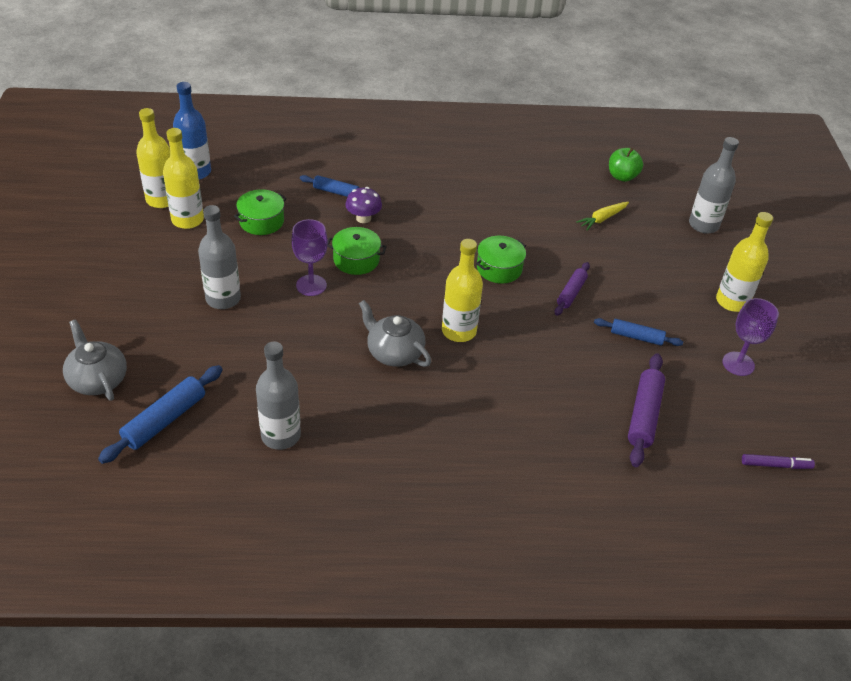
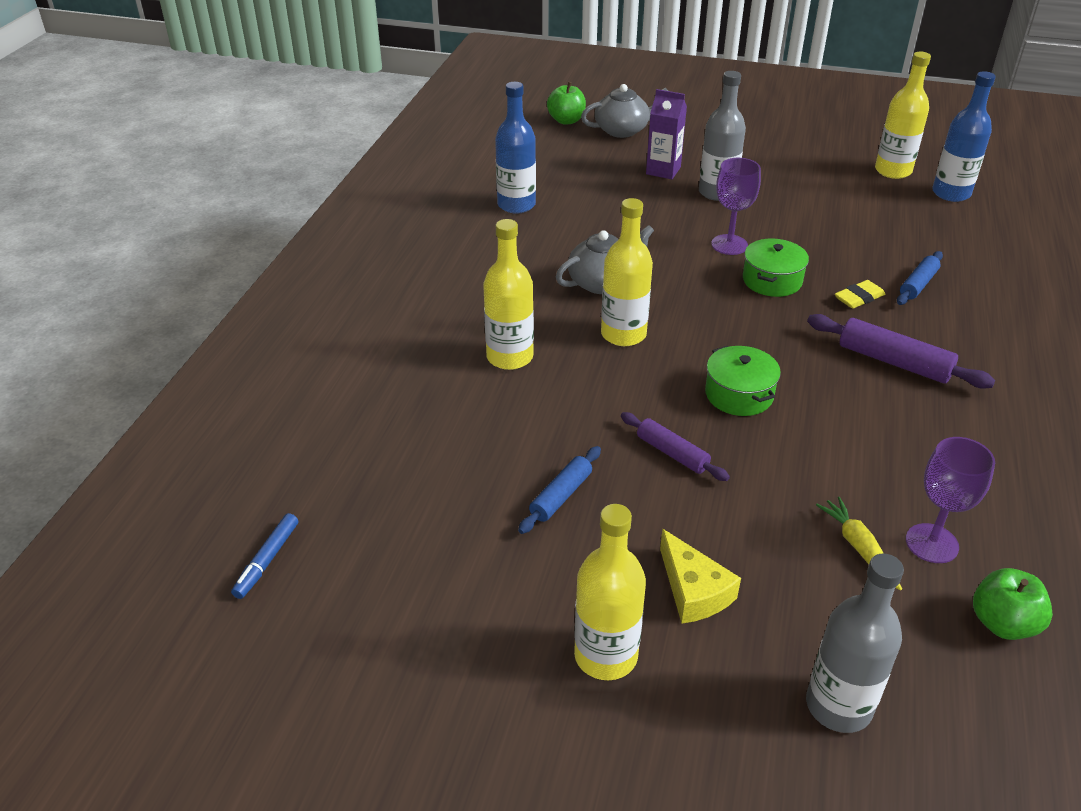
camera: 110 degrees right, 5 degrees down
blue rolling pin [98,365,223,464] -> none
yellow bottle [163,128,204,229] -> yellow bottle moved to [483,219,534,370]
green pot [234,189,287,235] -> none
grey bottle [256,342,301,450] -> blue bottle [495,82,536,214]
purple mushroom [345,187,382,223] -> yellow eraser [835,280,885,309]
purple rolling pin [628,354,665,467] -> purple rolling pin moved to [807,314,995,389]
purple goblet [722,298,779,376] -> purple goblet moved to [906,437,995,563]
purple marker [742,454,815,469] -> blue marker [231,513,298,599]
none -> green apple [547,82,586,125]
none -> purple carton [646,89,687,179]
none -> yellow cheese [660,529,741,624]

